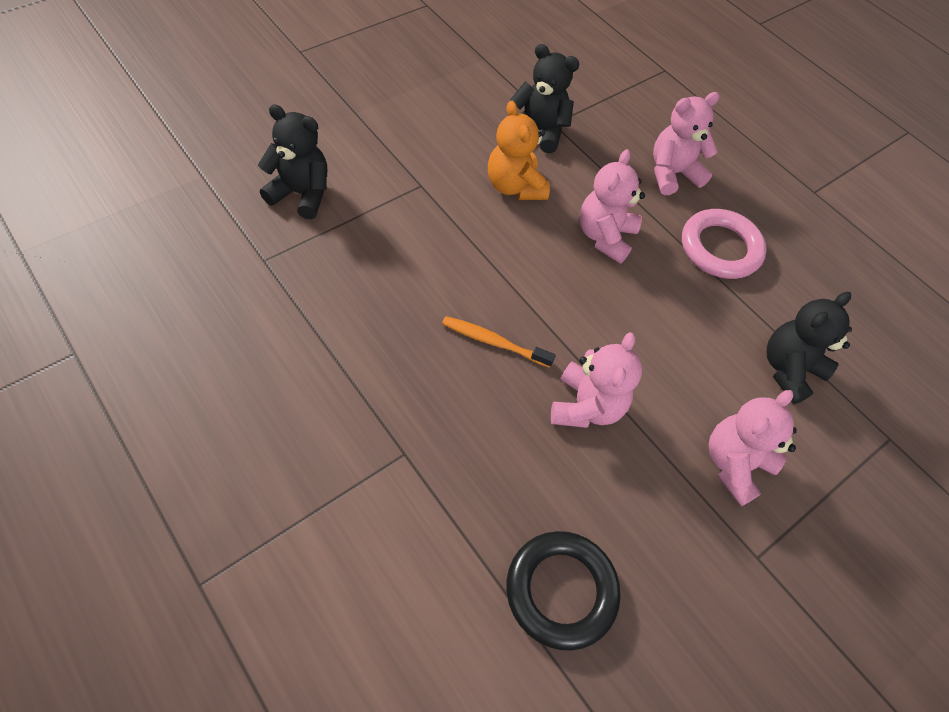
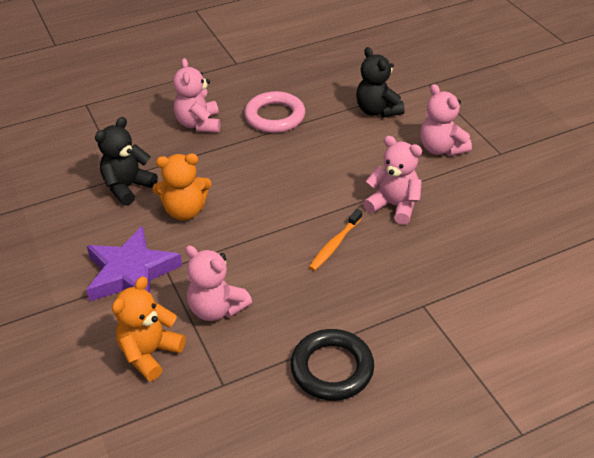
camera: 70 degrees left, 15 degrees down
black teddy bear [258,104,327,219] -> orange teddy bear [112,276,186,381]
black ring [507,531,621,651] -> black ring moved to [291,329,374,401]
pink teddy bear [579,149,645,263] -> pink teddy bear moved to [185,246,252,321]
none -> purple star [86,226,182,301]

